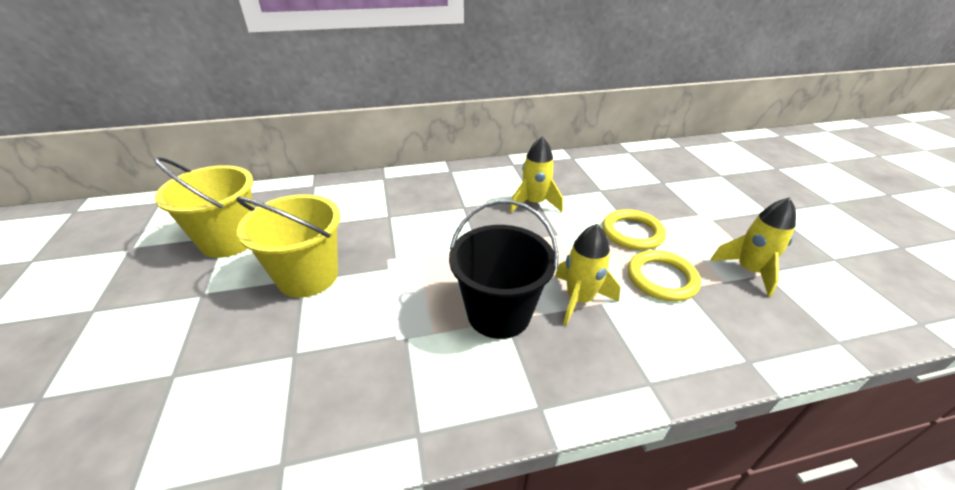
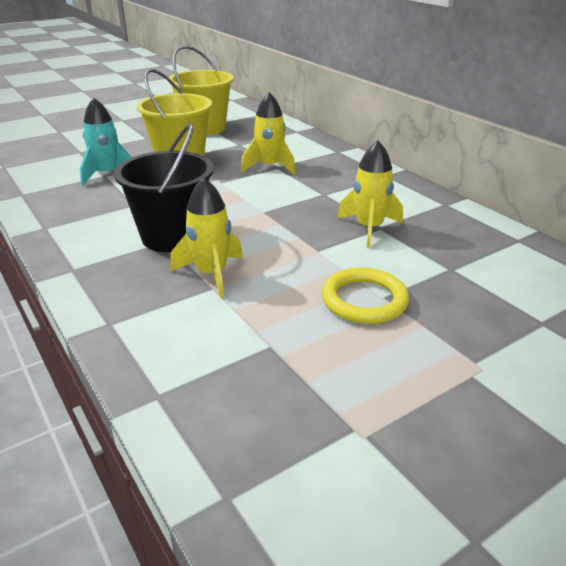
camera: 70 degrees right, 5 degrees down
yellow ring [628,250,701,301] -> none
yellow rocket [710,197,796,297] -> yellow rocket moved to [241,92,296,175]
none -> turquoise rocket [80,97,132,186]

